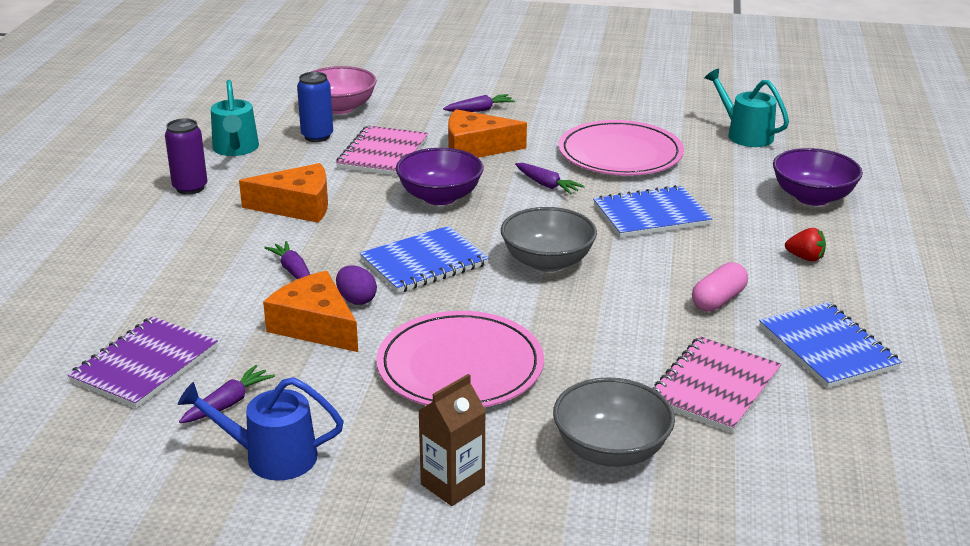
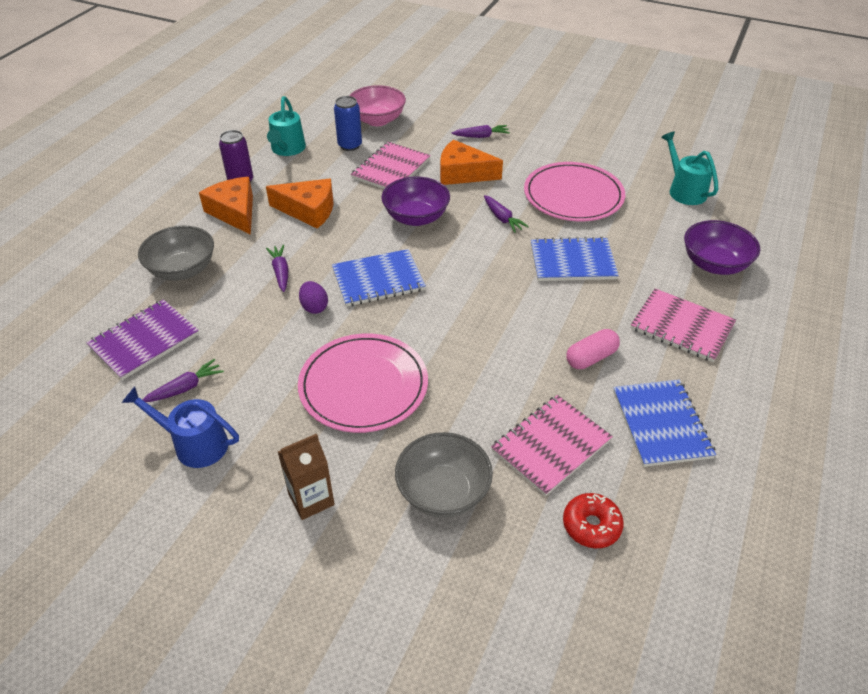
camera: 15 degrees right, 15 degrees up
orange cheese [263,271,358,352] -> orange cheese moved to [199,177,253,235]
grey bowl [501,207,597,272] -> grey bowl moved to [138,226,214,281]
red strawberry [785,228,826,261] -> pink notebook [631,289,736,362]
none -> red donut [563,493,624,548]

